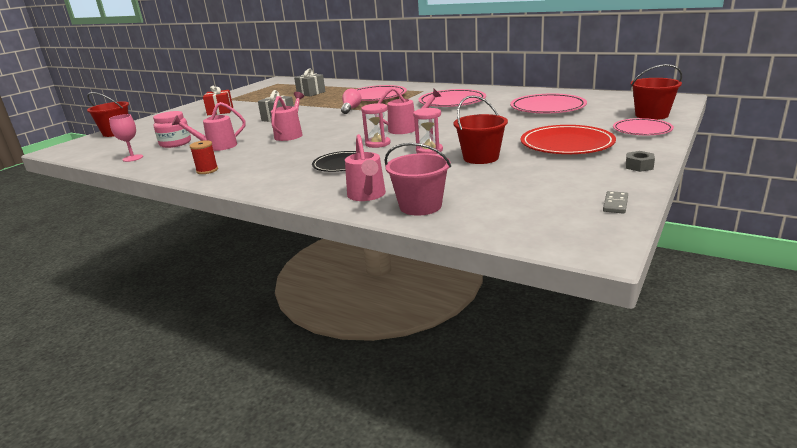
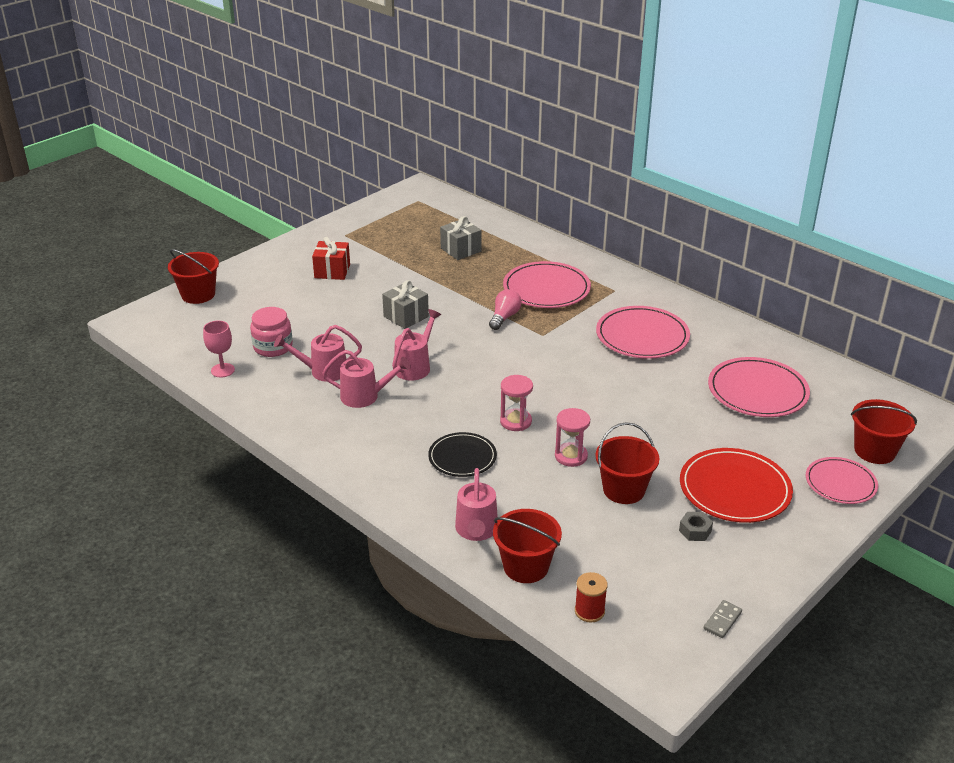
camera: 10 degrees right, 10 degrees up
red spool [190,140,218,174] -> red spool moved to [575,572,608,622]
pink watering can [378,87,441,134] -> pink watering can moved to [322,350,411,408]
pink bucket [384,143,451,216] -> red bucket [493,509,562,583]
grey nut [626,151,655,172] -> grey nut moved to [679,512,713,541]

